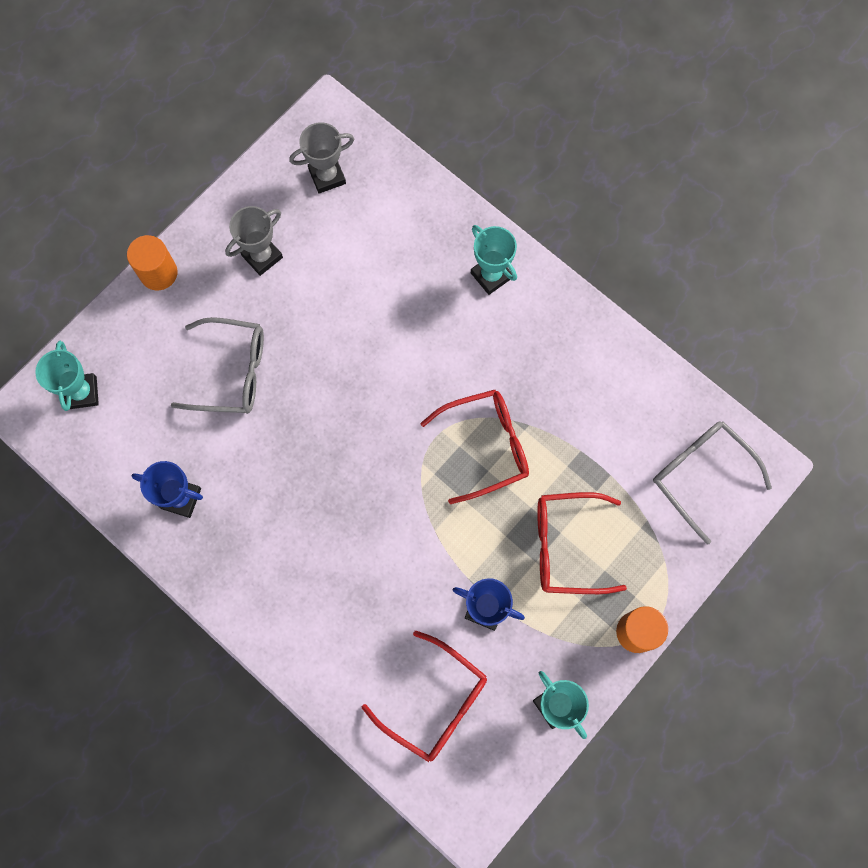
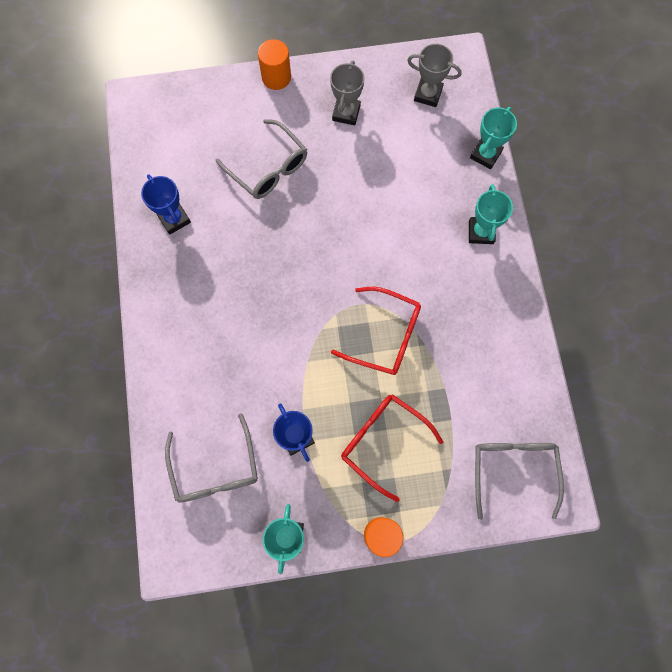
camera: 40 degrees right, 0 degrees up
turquoise trophy [35,341,99,411] -> turquoise trophy moved to [470,107,517,169]
grey trophy [225,206,283,276] -> grey trophy turned 75 degrees counterclockwise [330,61,365,125]
red glasses [362,631,487,762] -> grey glasses [165,413,258,503]

